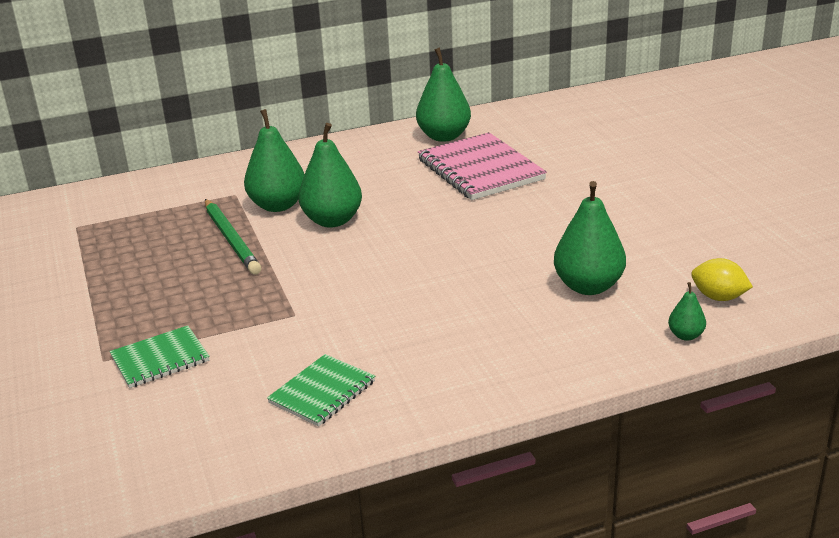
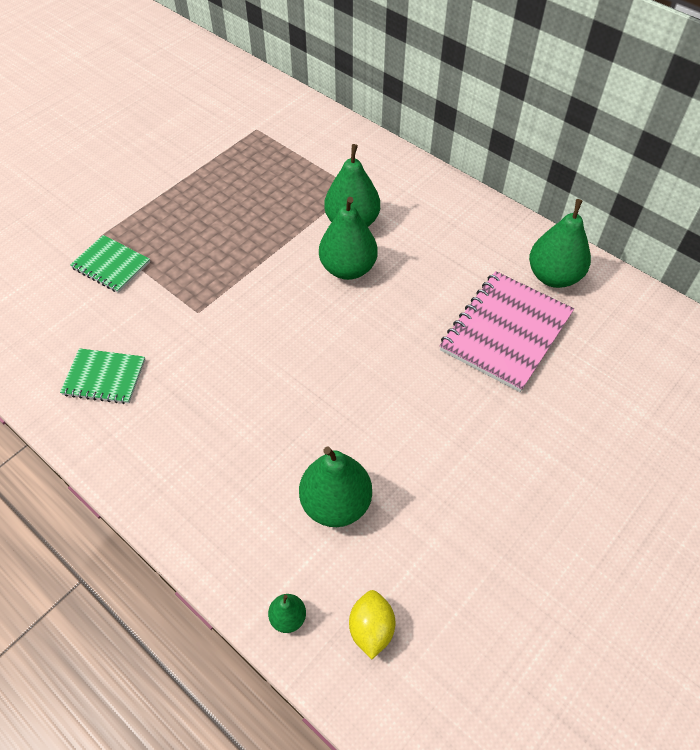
camera: 60 degrees right, 25 degrees up
green pencil [205,199,261,275] -> none

